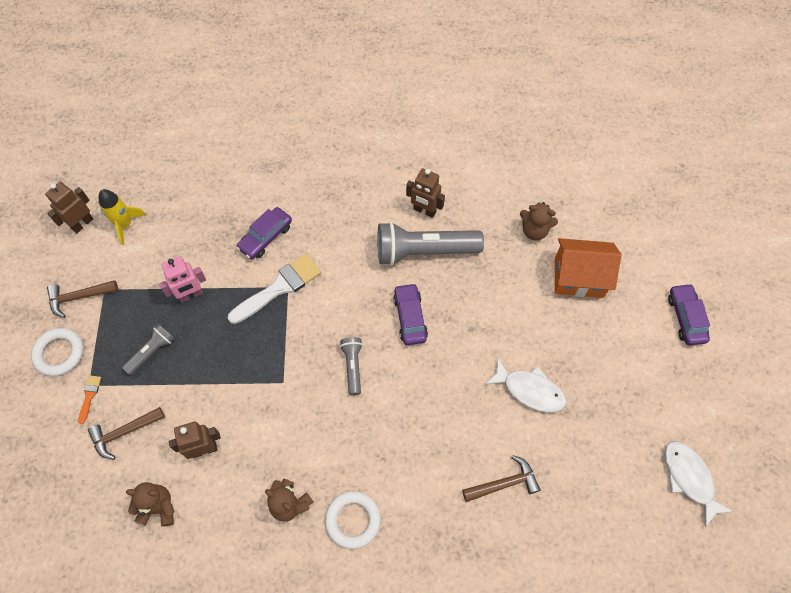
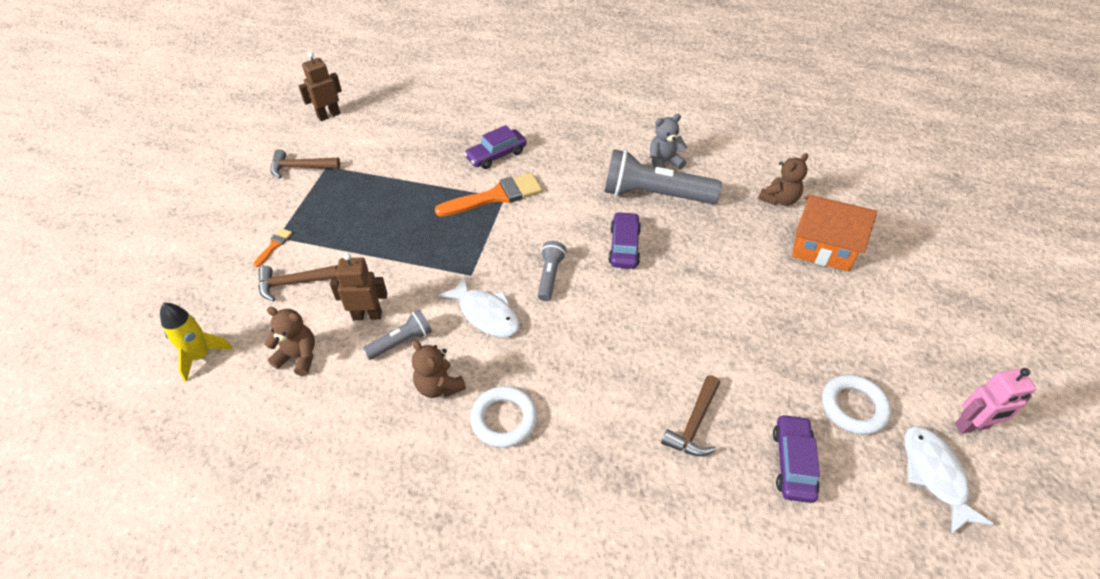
camera: 15 degrees right, 15 degrees down
white ring [31,328,83,376] -> white ring moved to [822,375,891,435]
yellow rocket [99,189,146,245] -> yellow rocket moved to [160,303,233,382]
grey flashlight [122,324,174,375] -> grey flashlight moved to [363,310,432,360]
pink robot [159,256,206,302] -> pink robot moved to [955,368,1036,434]
white brush [228,254,321,324] -> orange brush [435,173,542,217]
brown robot [406,168,445,218] -> grey teddy bear [650,114,687,170]
brown hammer [462,455,541,502] -> brown hammer turned 120 degrees clockwise [661,375,720,456]
white fish [484,357,566,413] -> white fish moved to [438,276,519,337]
brown teddy bear [520,202,558,241] -> brown teddy bear turned 75 degrees counterclockwise [758,153,808,206]
purple car [668,283,710,346] -> purple car moved to [773,414,820,503]

